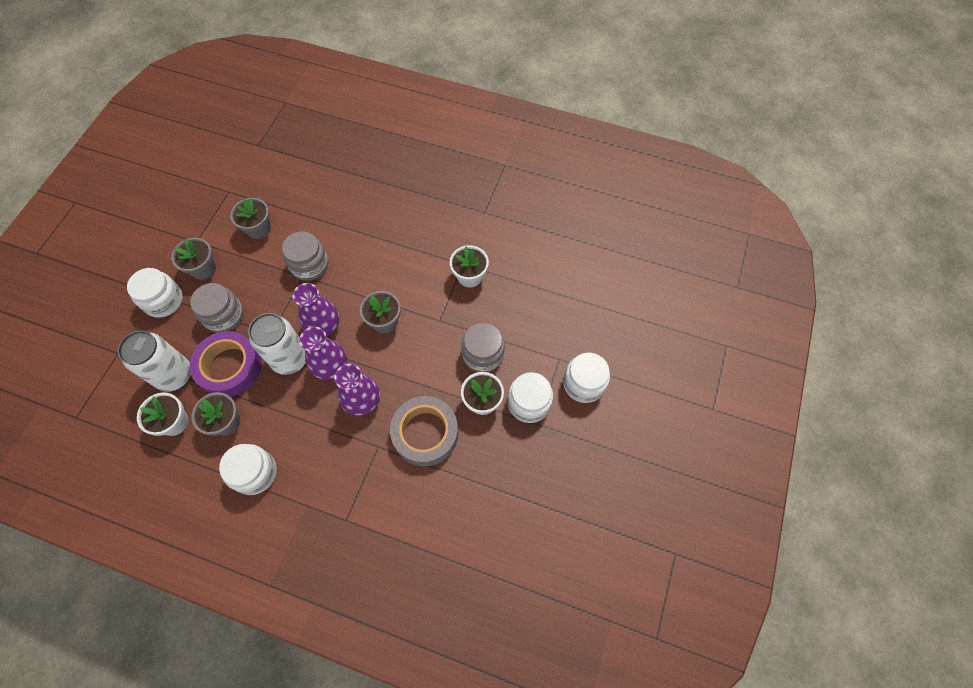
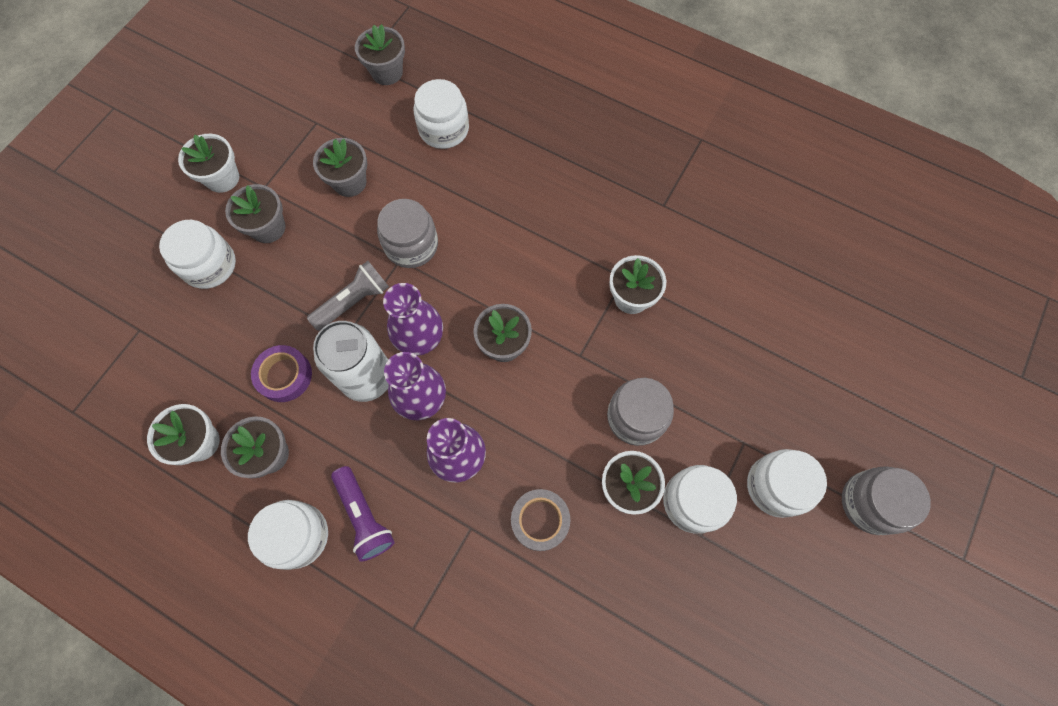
camera: 10 degrees right, 5 degrees up
white can [118,330,191,392] -> none
grey jar [190,283,243,333] -> grey jar moved to [842,466,931,535]
purple tape [190,331,262,397] -> purple tape [251,345,312,402], size x0.62
grey tape [390,396,458,466] -> grey tape [511,489,570,551], size x0.62
none -> white flower pot [178,134,239,193]
none -> grey flashlight [307,261,389,331]
none -> purple flashlight [331,466,395,562]
none -> grey flower pot [355,24,405,85]
none -> white jar [414,79,469,149]

